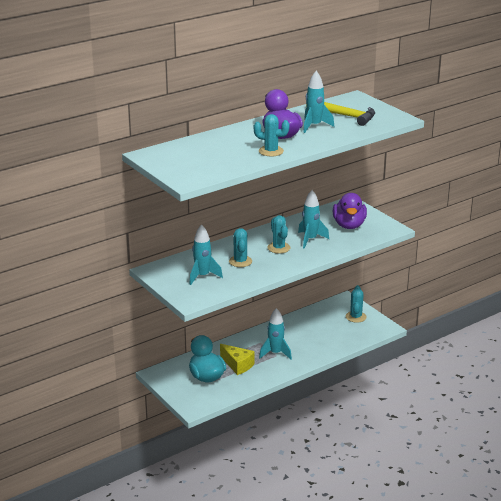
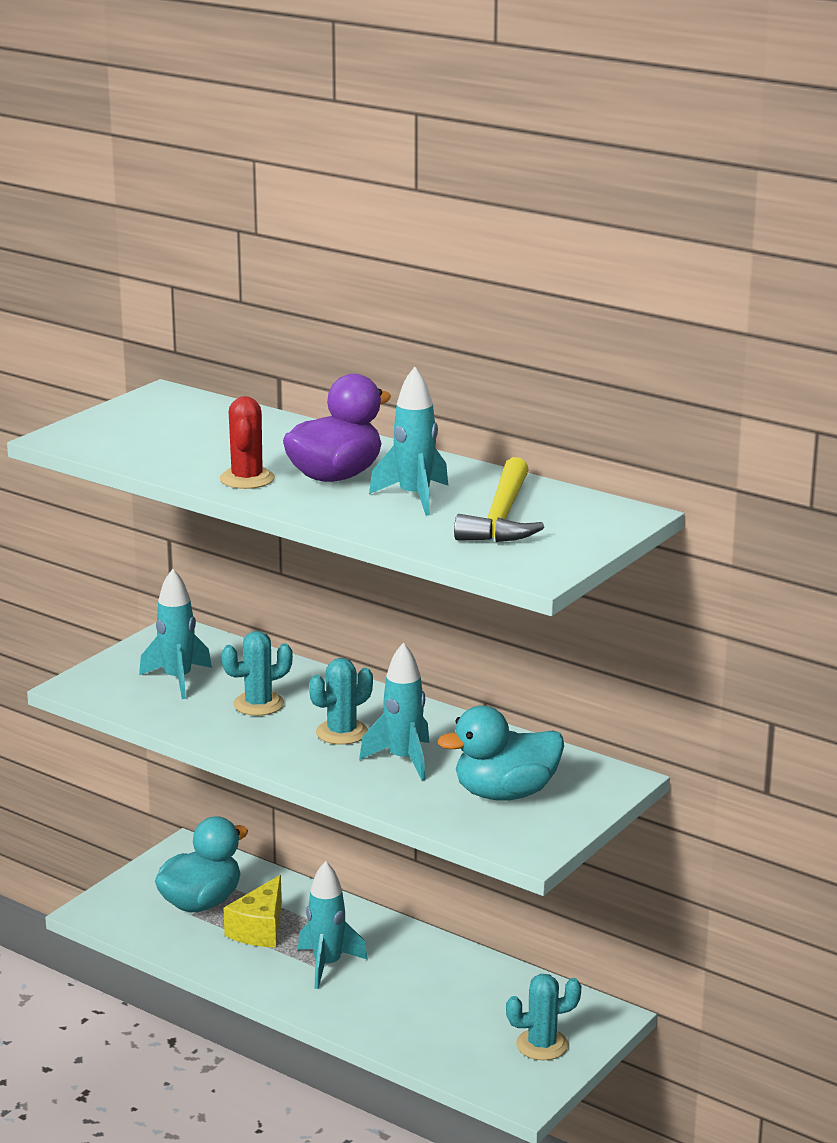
camera: 70 degrees right, 5 degrees down
turquoise cactus [254,114,289,156] -> red cactus [220,396,275,489]
purple duck [333,193,367,229] -> turquoise duck [438,706,564,801]

